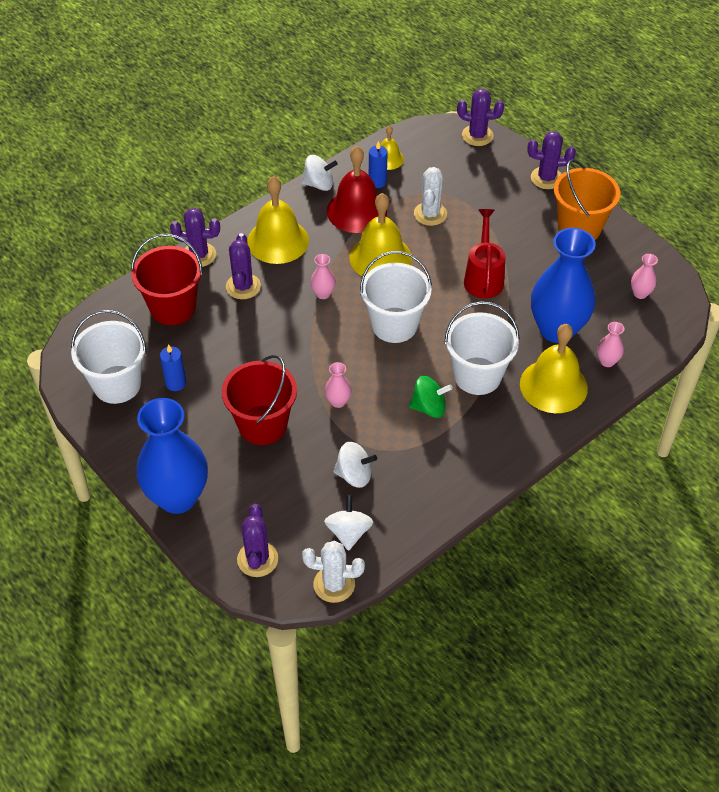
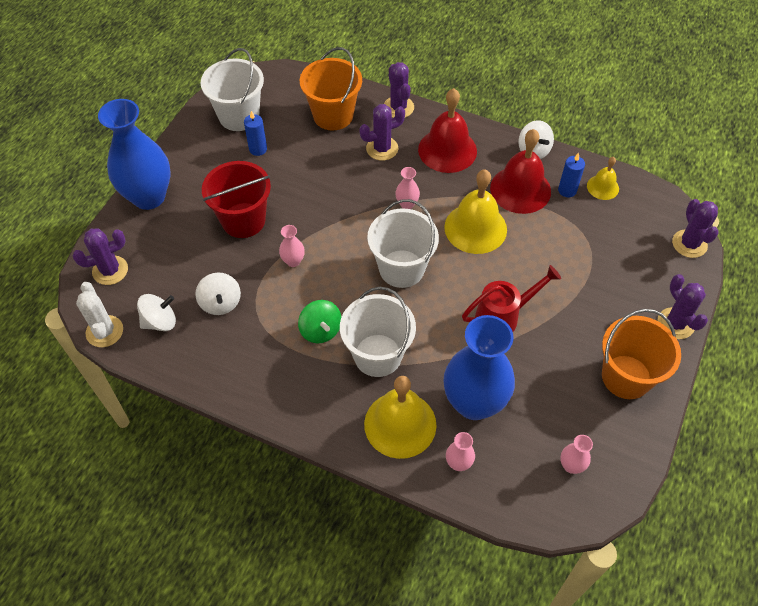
camera: 65 degrees right, 5 degrees up
red bucket [131,234,203,325] -> orange bucket [300,47,362,131]
yellow bell [247,176,309,264] -> red bell [418,88,477,173]
white cactus [414,167,447,226] -> none

